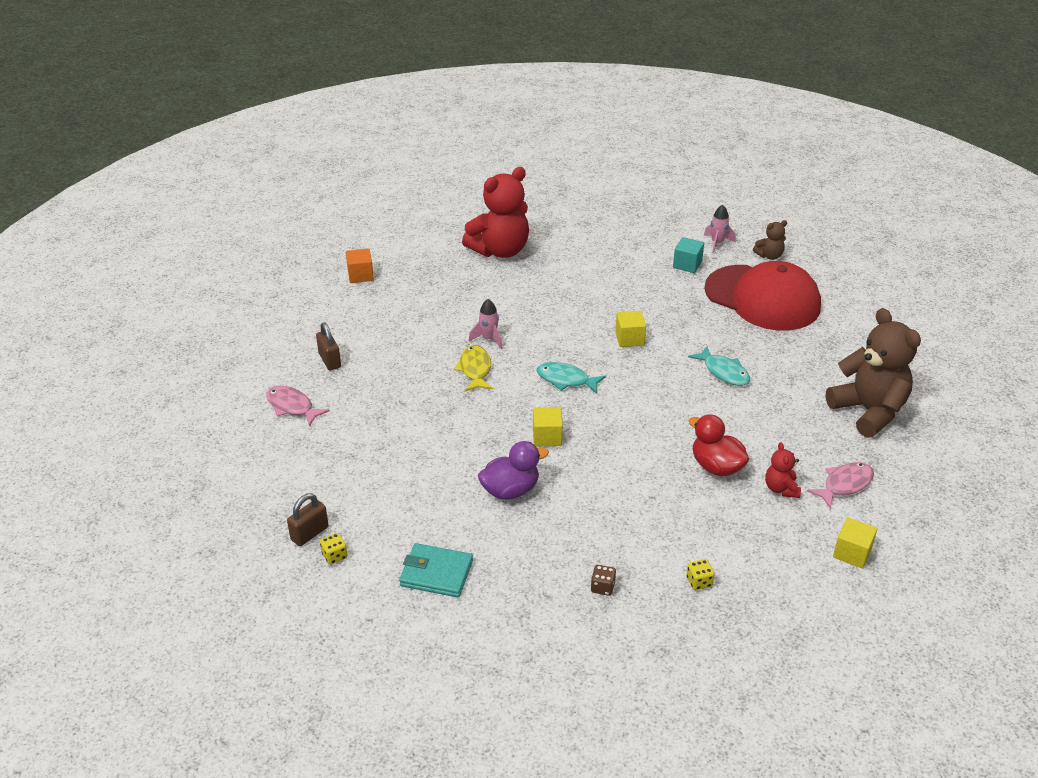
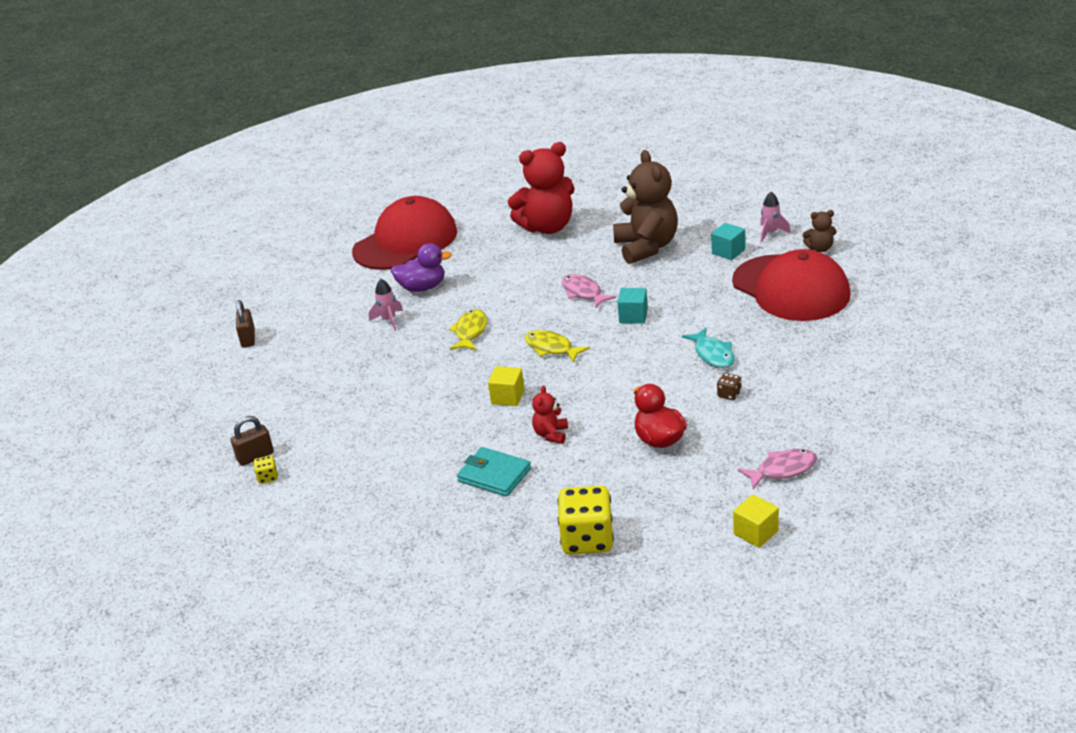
camera: 20 degrees right, 5 degrees down
pink fish [266,386,330,427] -> pink fish moved to [561,274,616,308]
brown padlock [316,322,341,371] -> brown padlock moved to [236,300,255,348]
orange cube [346,249,374,283] -> red cap [352,196,457,270]
turquoise wallet [399,543,473,597] -> turquoise wallet moved to [457,447,531,497]
pink rocket [468,299,503,349] -> pink rocket moved to [369,279,403,331]
purple duck [478,441,549,500] -> purple duck moved to [391,243,452,292]
turquoise fish [536,362,606,394] -> yellow fish [525,330,590,363]
brown dice [591,565,616,596] -> brown dice moved to [717,373,741,400]
yellow cube [615,311,646,347] -> turquoise cube [618,288,648,324]
yellow dice [686,559,715,590] -> yellow dice [558,486,614,555], size x2.32
red teddy bear [765,442,801,498] -> red teddy bear moved to [532,385,568,444]
brown teddy bear [826,308,921,438] -> brown teddy bear moved to [613,150,678,264]

